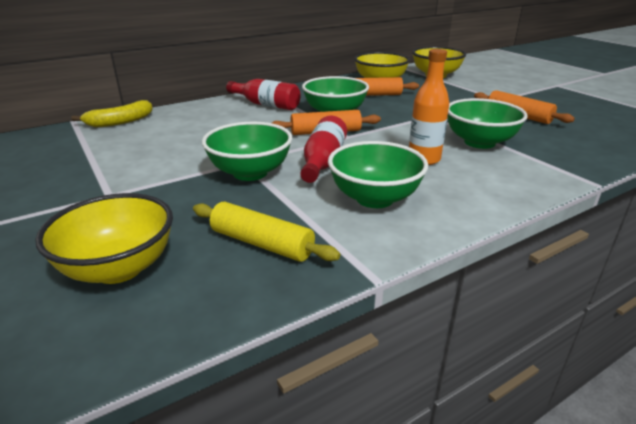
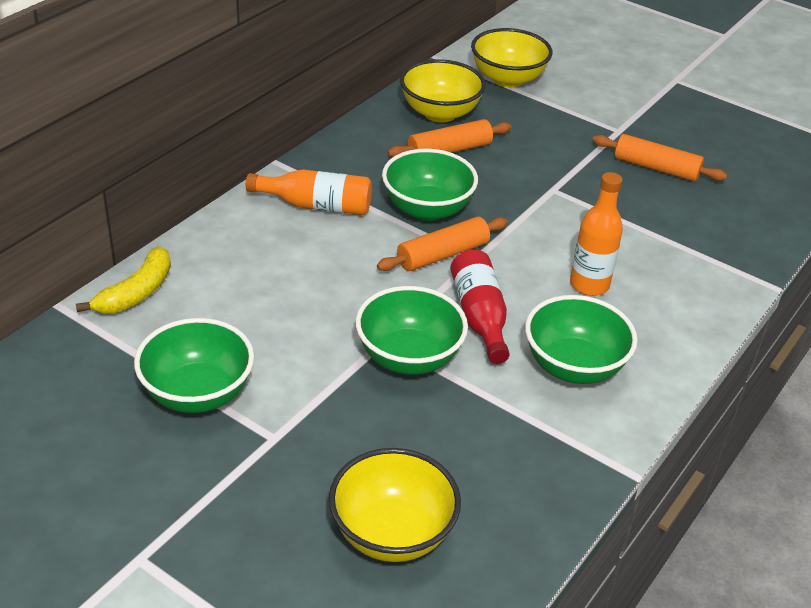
camera: 25 degrees left, 10 degrees up
yellow rolling pin [193,201,340,262] -> none
red bottle [226,79,300,110] -> orange bottle [246,169,372,215]
green bowl [448,98,528,149] -> green bowl moved to [134,318,254,413]

